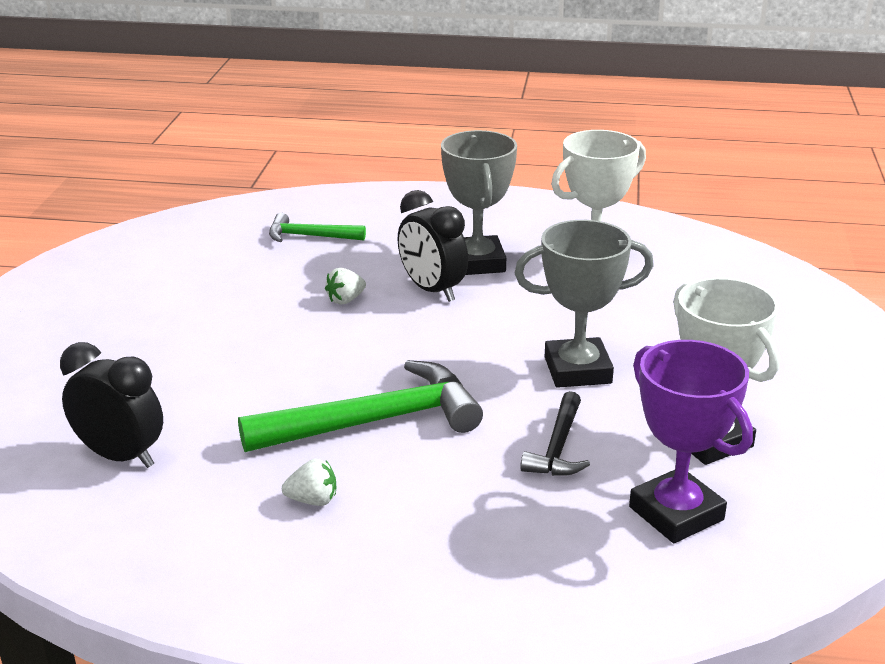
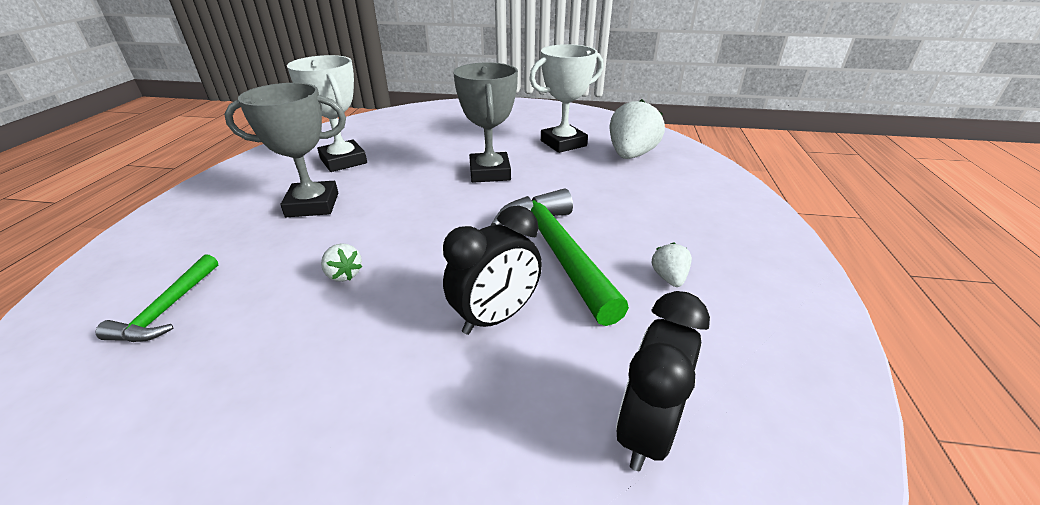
camera: 90 degrees left, 5 degrees up
black clock [398,190,468,302] -> black clock moved to [443,205,542,335]
black hammer [520,391,590,476] -> none
purple trophy [629,340,753,543] -> white strawberry [609,99,665,159]

